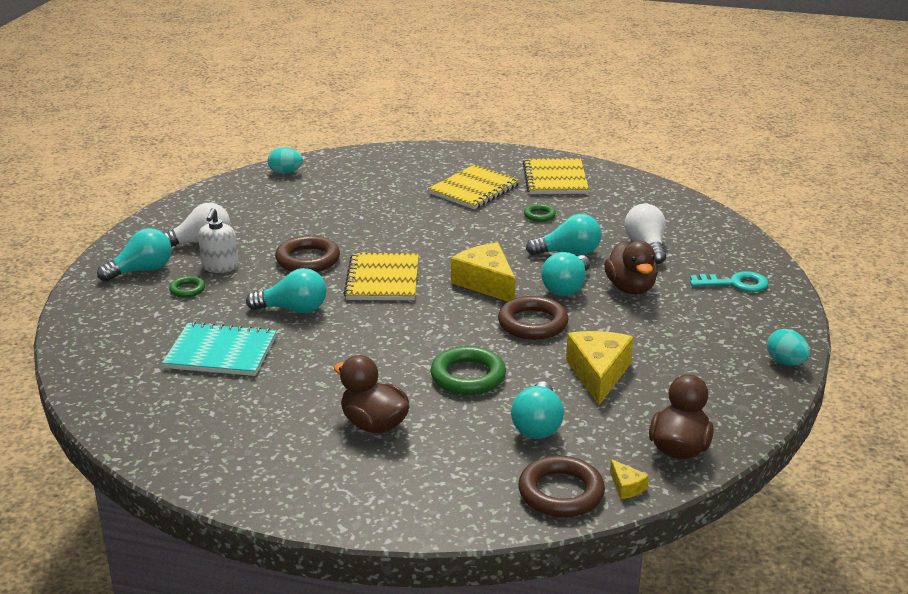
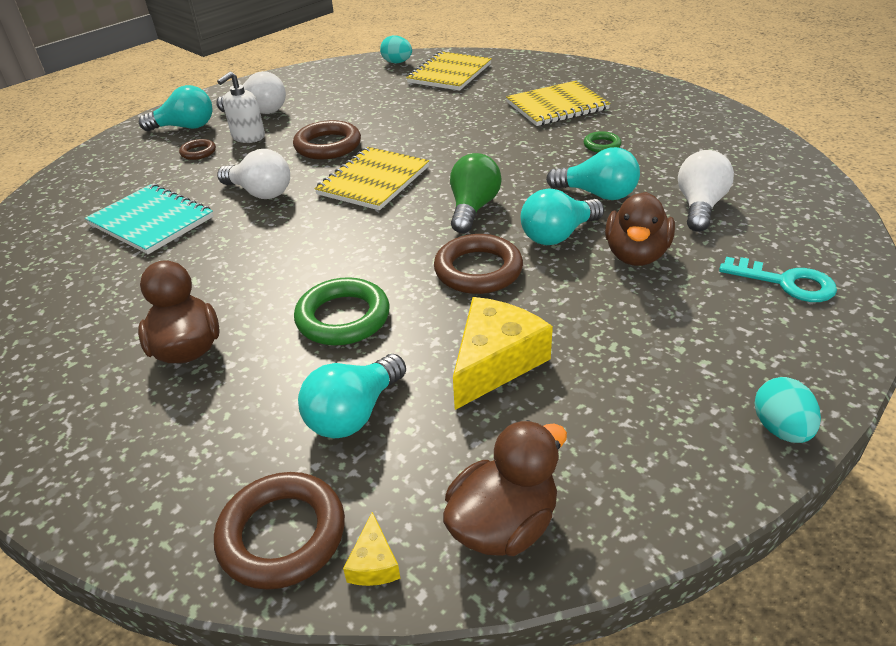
camera: 30 degrees right, 10 degrees up
green ring [169,276,205,298] -> brown ring [179,139,216,160]
turquoise light bulb [246,268,326,313] -> white light bulb [217,149,290,199]
yellow cheese [451,242,516,301] -> green light bulb [450,153,502,233]
yellow notebook [523,158,589,194] -> yellow notebook moved to [406,51,492,91]

